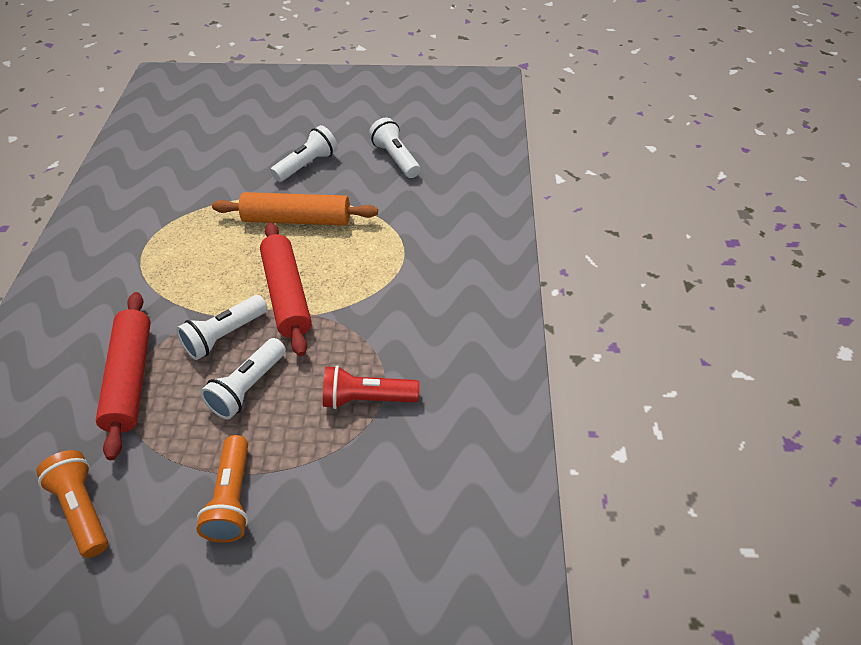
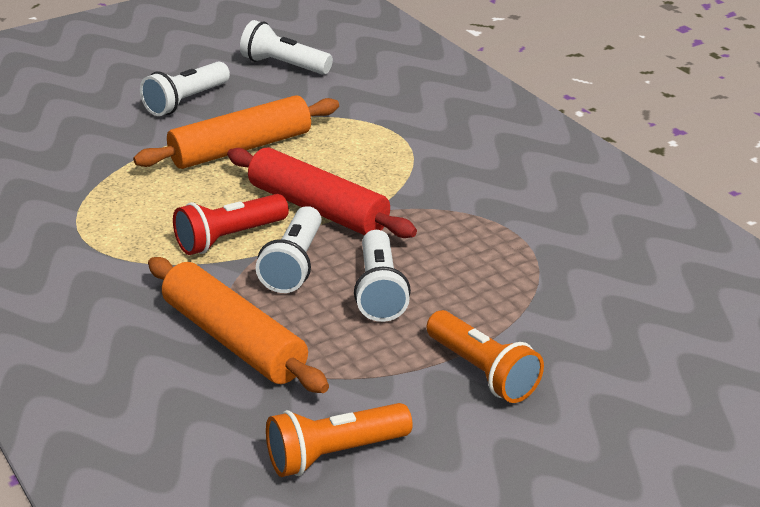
camera: 35 degrees left, 15 degrees down
orange flashlight [36,450,108,558] -> orange flashlight turned 45 degrees counterclockwise [266,403,413,477]
red rolling pin [96,292,151,460] -> orange rolling pin [148,257,329,393]
white flashlight [270,125,338,182] -> white flashlight turned 150 degrees counterclockwise [140,61,230,116]
red flashlight [323,365,419,409] -> red flashlight moved to [173,194,289,255]

